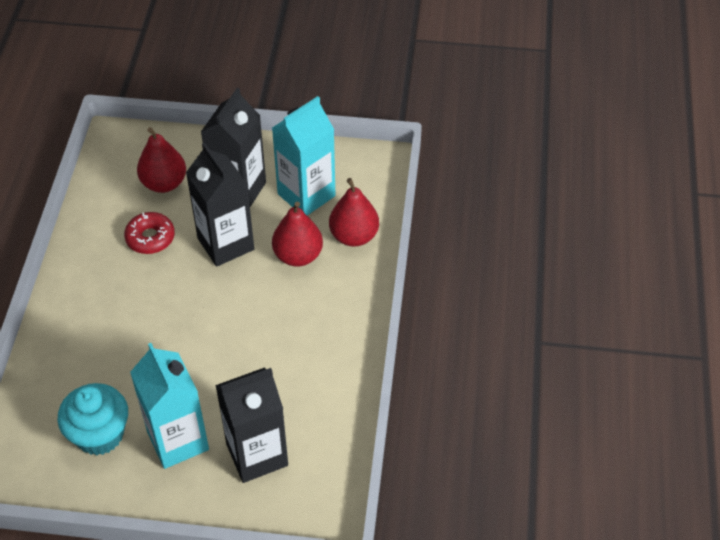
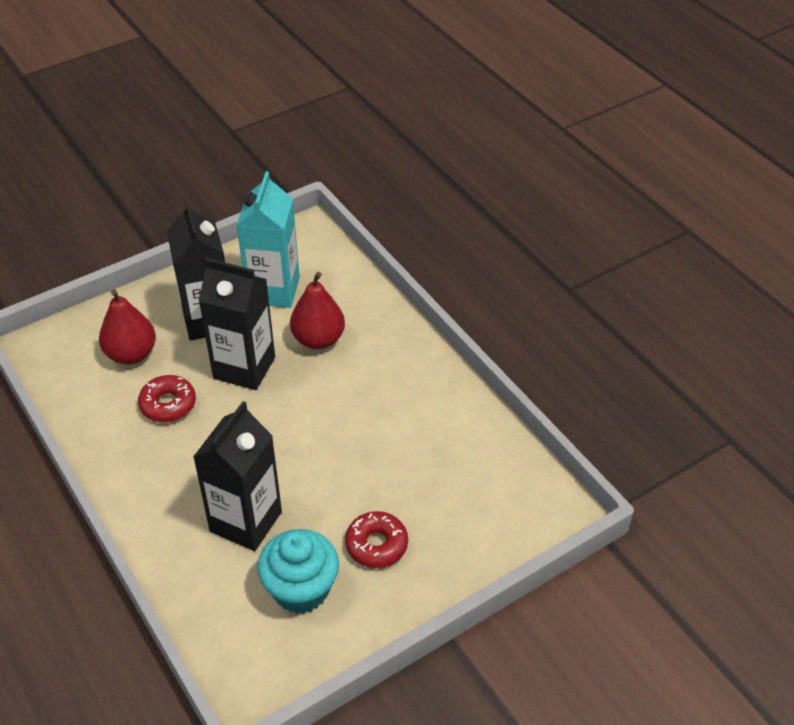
camera: 40 degrees left, 5 degrees down
turquoise carton [130,343,209,469] -> red donut [345,511,408,568]
black carton [215,368,288,483] -> black carton moved to [193,401,282,551]
red pear [329,178,379,247] -> none

